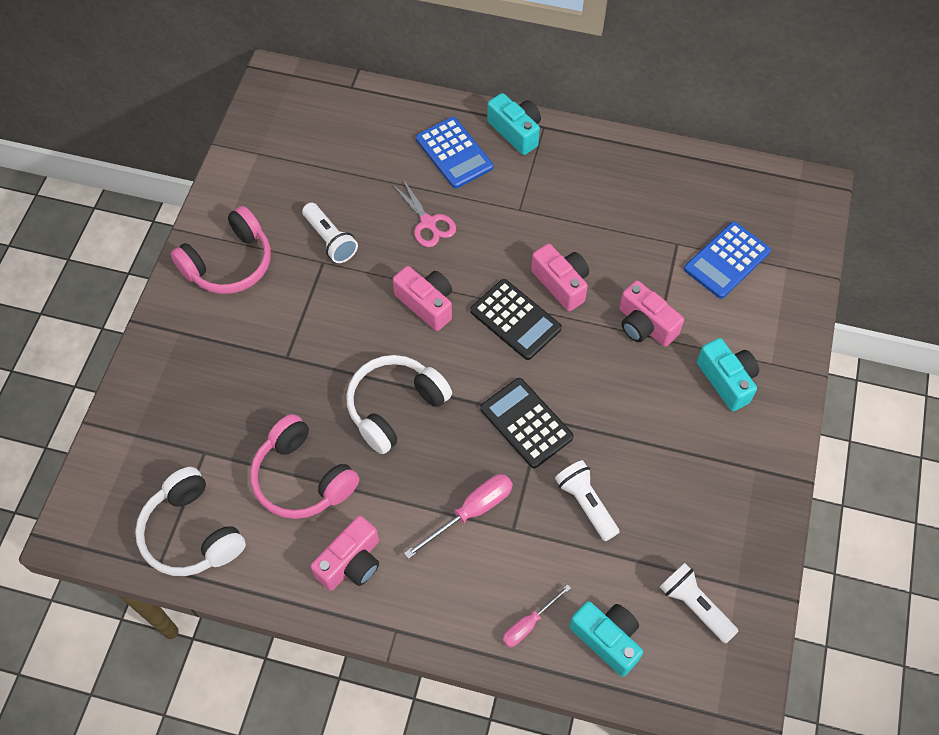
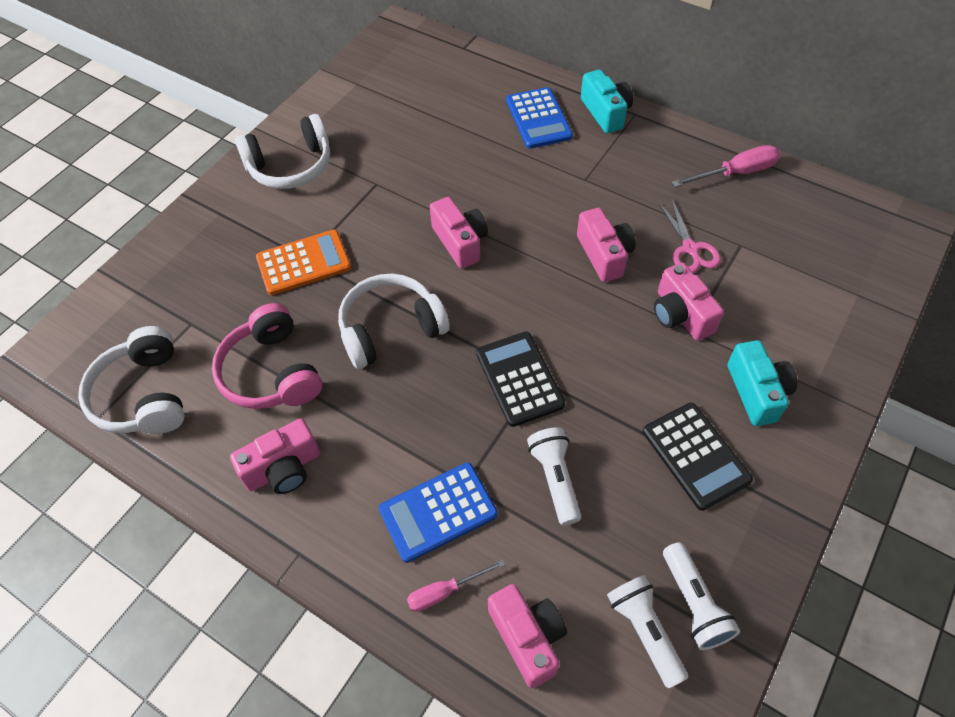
camera: 20 degrees right, 5 degrees down
pink headphones [171,206,271,294] -> white headphones [235,114,330,189]
white flashlight [302,203,358,263] -> white flashlight moved to [663,542,740,650]
pink scissors [392,179,456,247] -> pink scissors moved to [659,199,721,273]
pink screwdriver [404,474,513,559] -> pink screwdriver moved to [672,145,780,187]
black calculator [470,279,562,360] -> black calculator moved to [643,403,753,511]
turquoise camera [569,601,643,677] -> pink camera [488,584,567,688]
blue calculator [684,222,771,299] -> blue calculator moved to [379,463,498,563]
none -> orange calculator [256,229,351,295]

